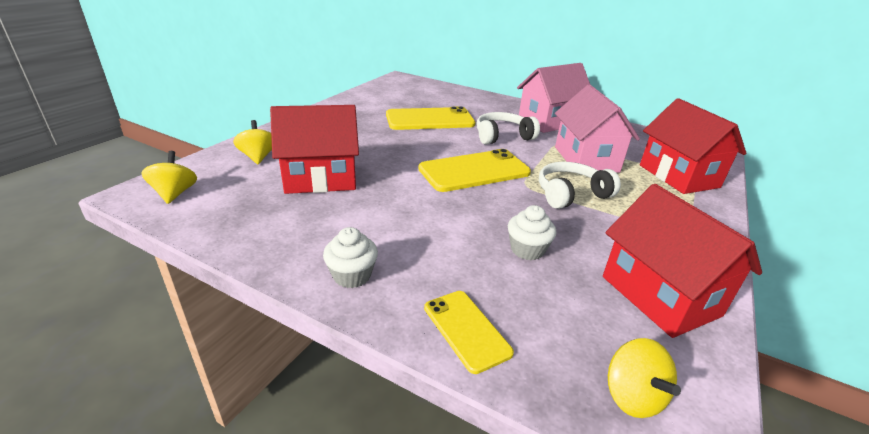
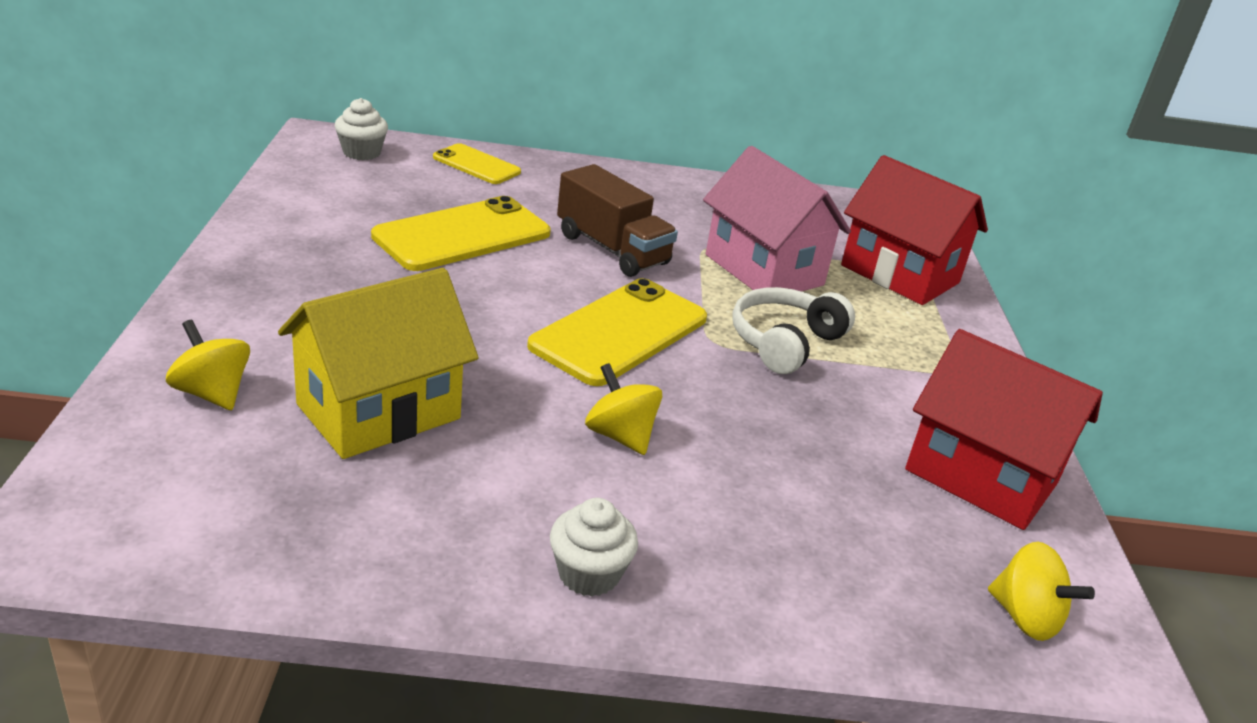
camera: 30 degrees left, 0 degrees up
yellow spinning top [142,151,197,204] -> yellow spinning top moved to [585,363,662,455]
red house [270,105,359,194] -> yellow house [278,268,478,459]
yellow phone [424,291,514,374] -> yellow phone moved to [433,143,521,184]
white headphones [477,112,540,144] -> brown truck [557,164,678,277]
white cupcake [508,205,556,260] -> white cupcake moved to [335,98,388,160]
pink house [517,63,590,133] -> none

